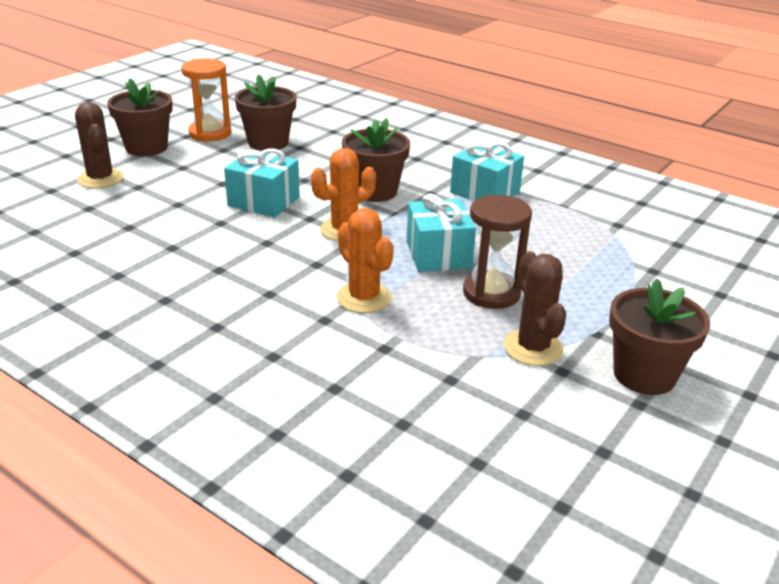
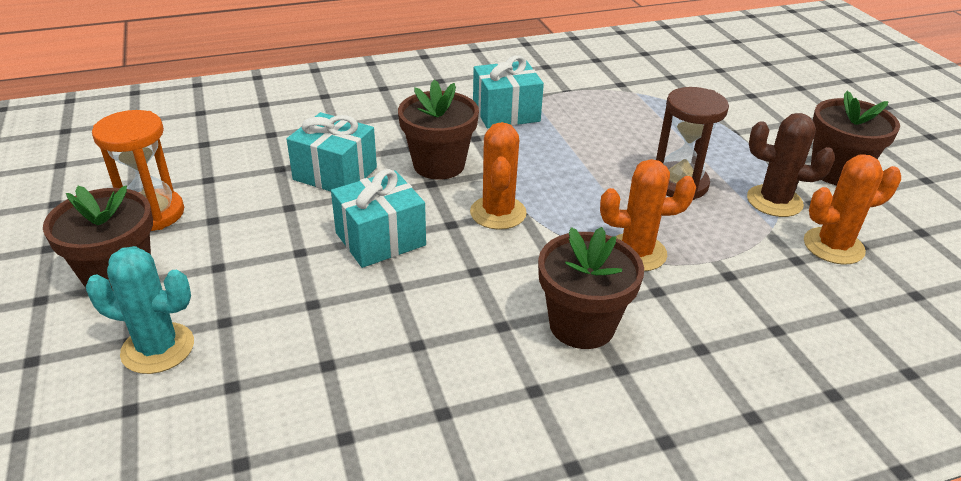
camera: 55 degrees left, 5 degrees up
brown cactus [75,102,123,188] -> turquoise cactus [86,246,194,374]
brown flower pot [235,74,297,151] -> brown flower pot moved to [538,227,644,349]
turquoise gift [407,194,476,272] -> turquoise gift moved to [287,112,377,192]
none -> orange cactus [804,154,901,265]

